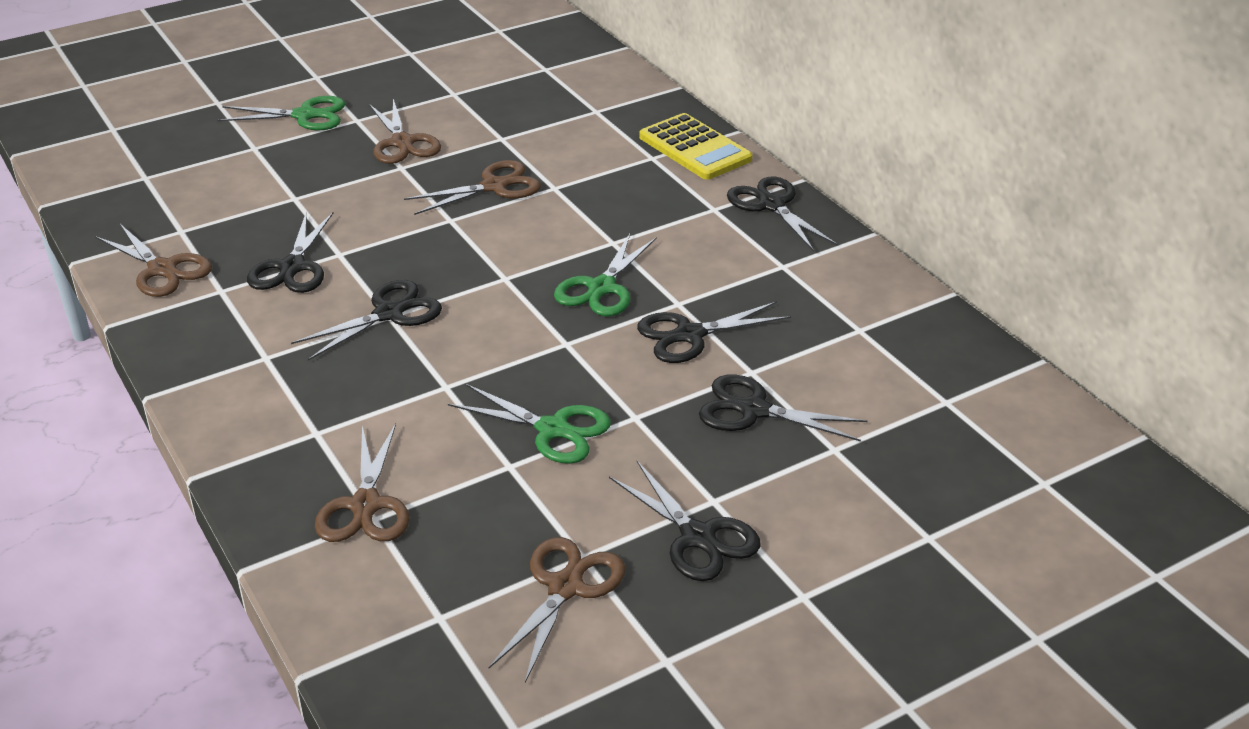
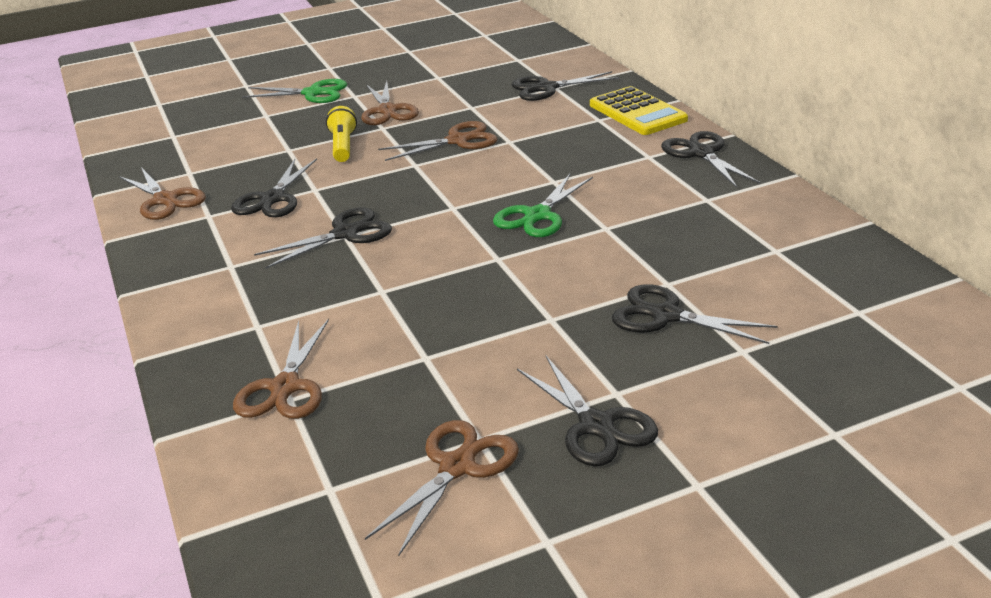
camera: 10 degrees right, 5 degrees down
green scissors [448,384,611,464] -> none
black scissors [637,301,791,363] -> black scissors moved to [511,71,620,101]
none -> yellow flashlight [326,106,357,162]

